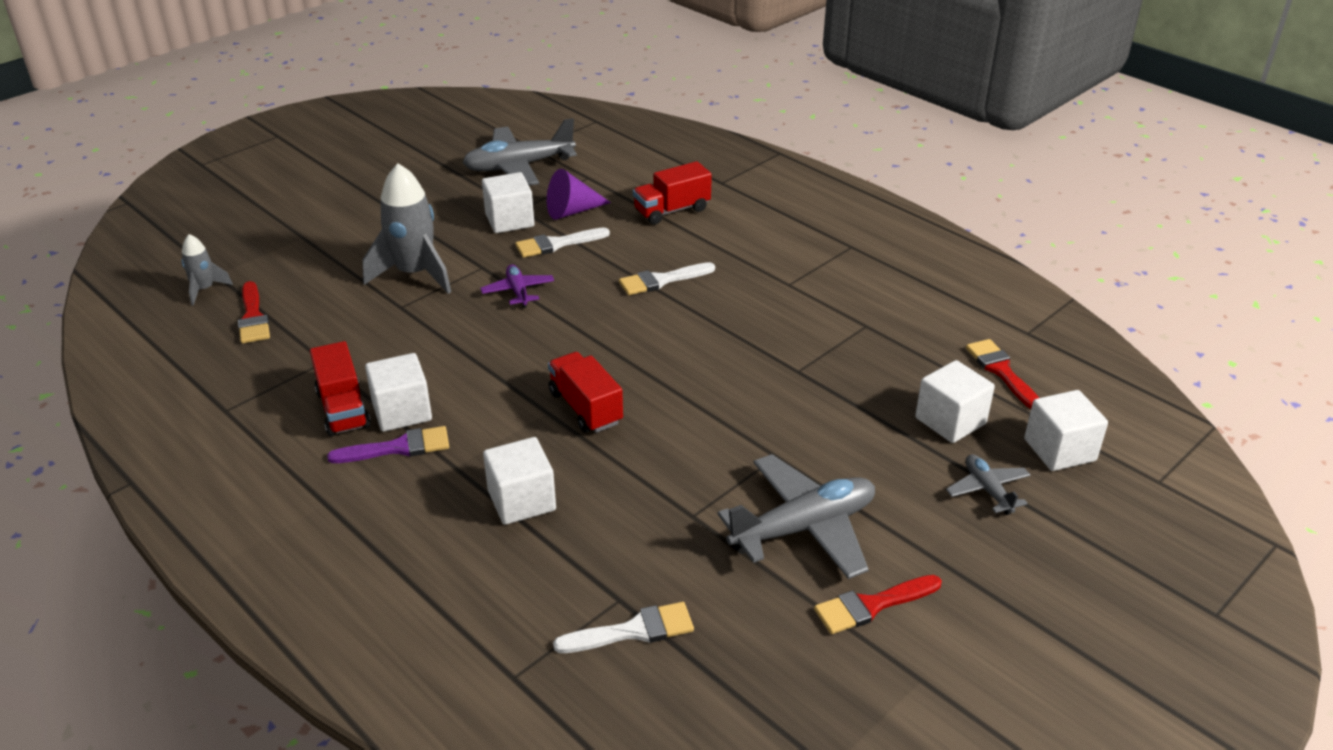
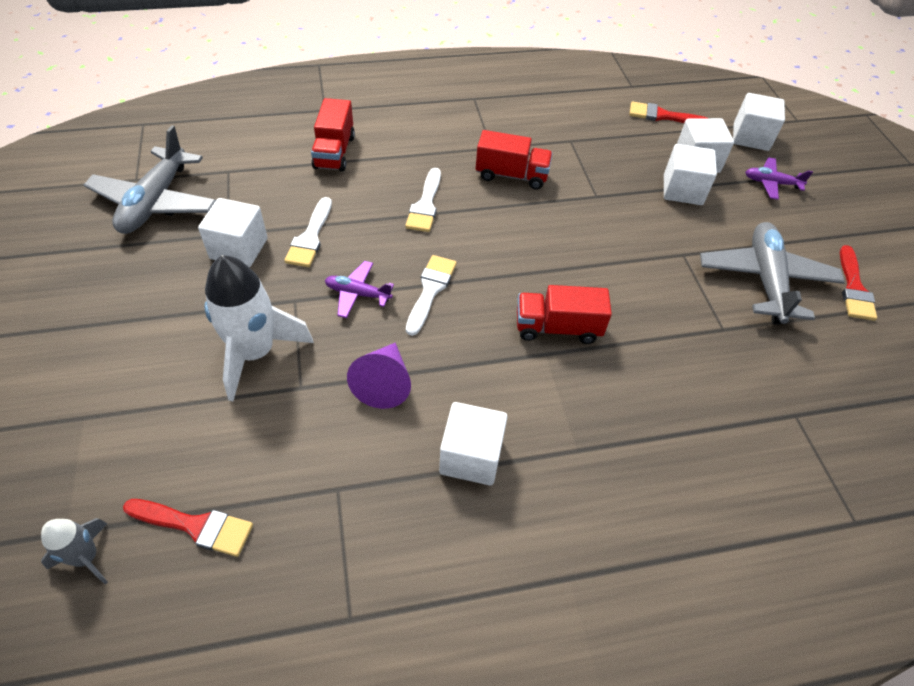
camera: 60 degrees left, 15 degrees up
red truck [310,341,371,436] -> red truck moved to [476,130,553,190]
purple brush [327,426,449,463] -> none
grey rocket [362,164,451,294] -> white rocket [204,255,314,401]
white cube [483,437,556,525] -> white cube moved to [664,144,717,205]
purple cone [547,169,611,220] -> purple cone moved to [347,343,411,409]
white brush [553,602,694,653] -> white brush moved to [406,255,457,336]
grey plane [946,454,1030,515] -> purple plane [745,157,813,200]

